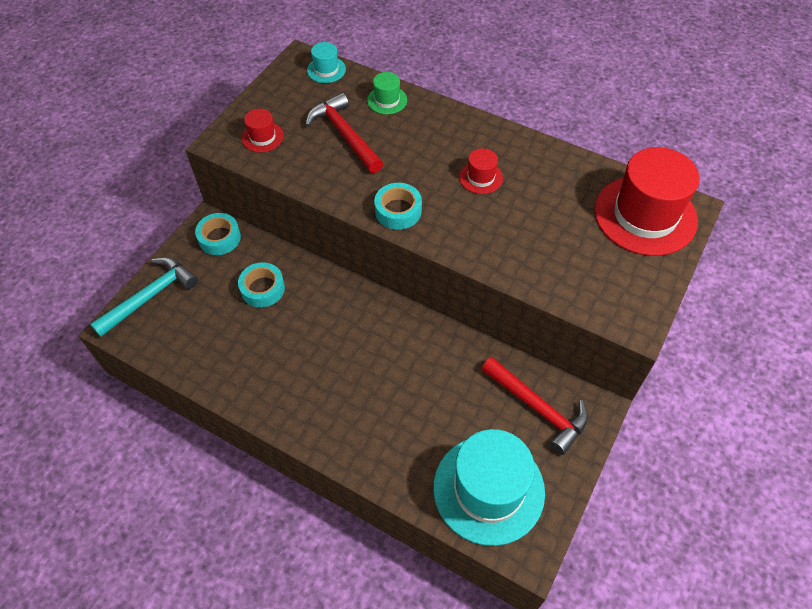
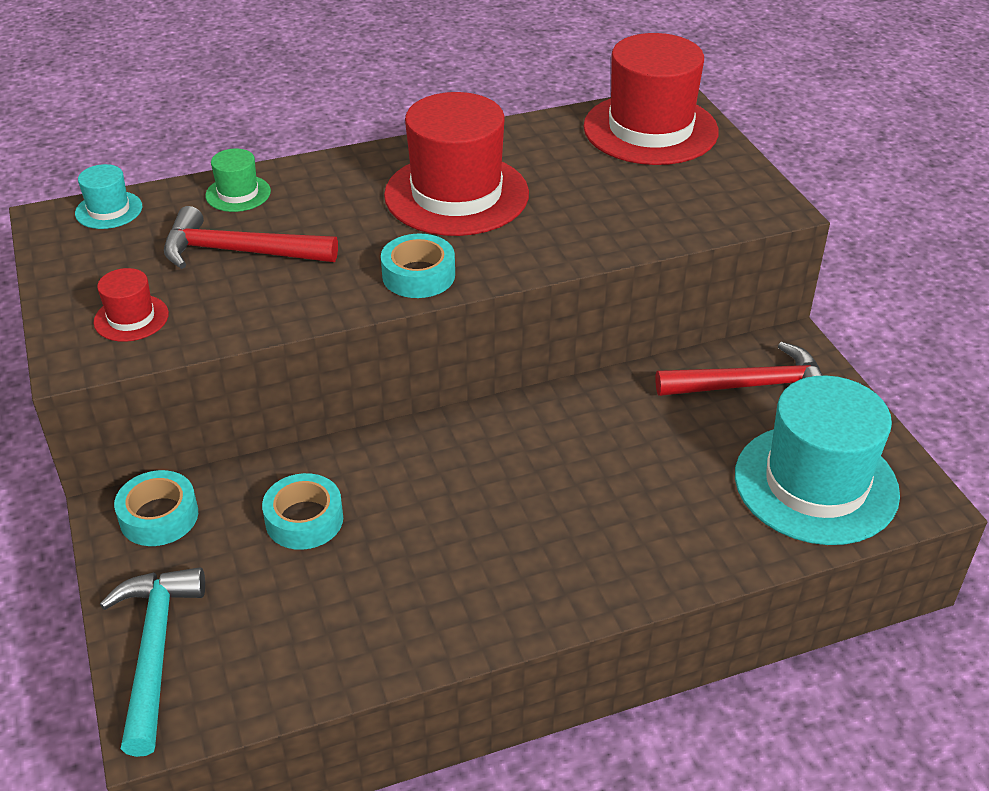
camera: 50 degrees left, 15 degrees down
red hat [459,148,503,194] -> red hat [384,92,529,236], size x2.23

